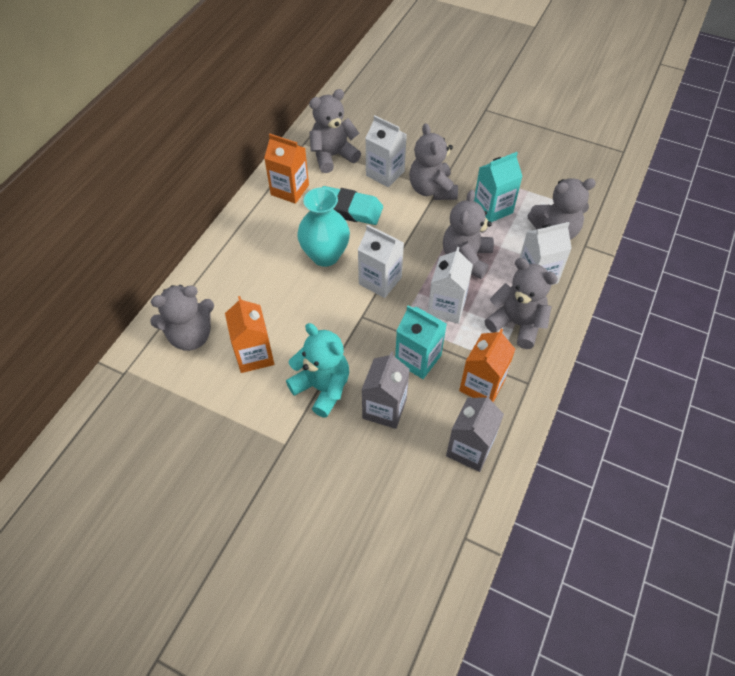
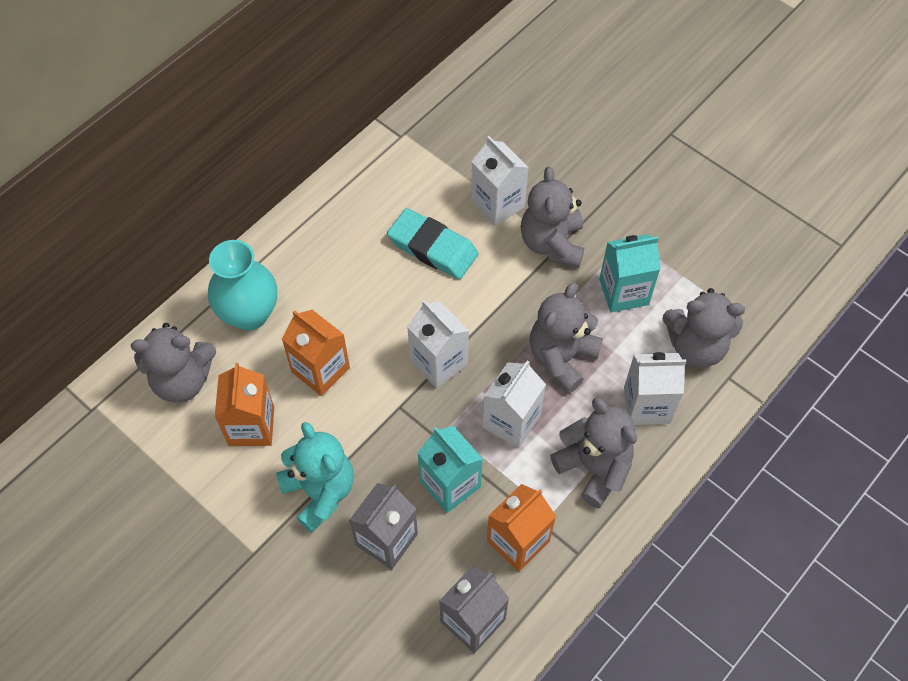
camera: 15 degrees right, 5 degrees up
orange carton [264,134,309,204] -> orange carton moved to [282,310,350,396]
turquoise vase [297,187,350,267] -> turquoise vase moved to [208,240,277,331]
grey teddy bear [309,89,361,173] -> none

